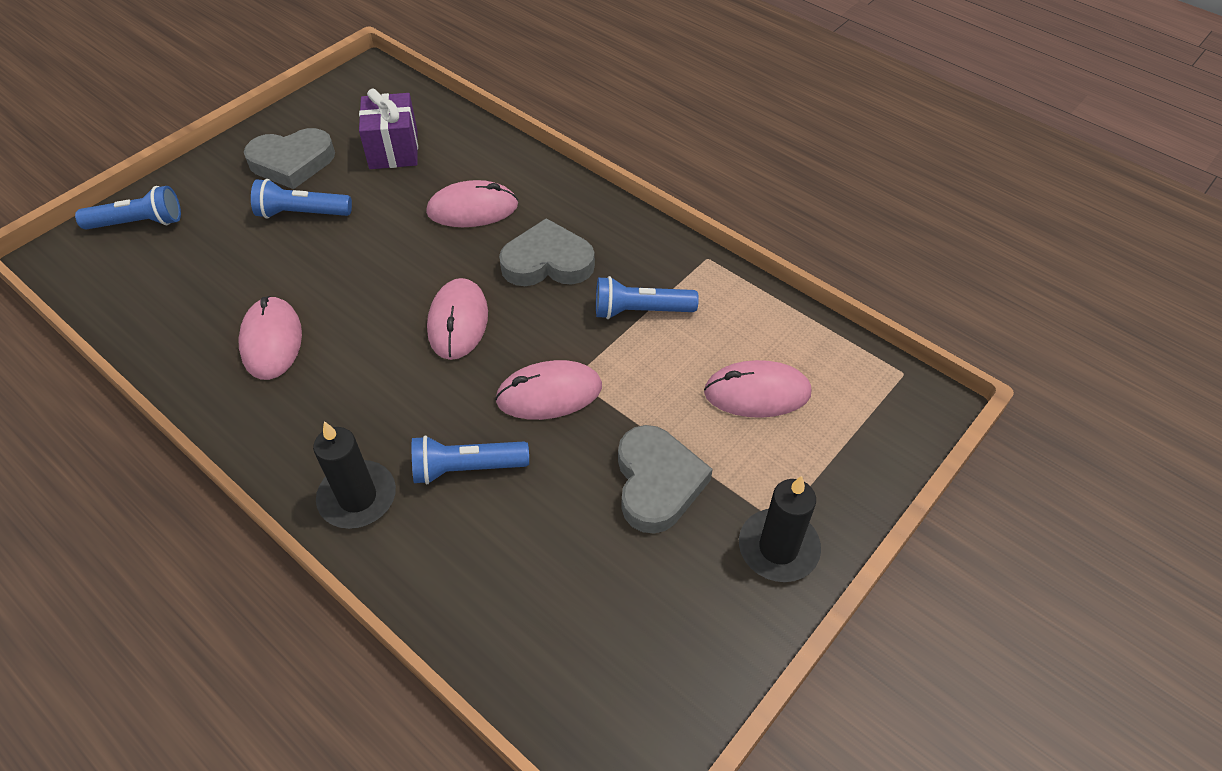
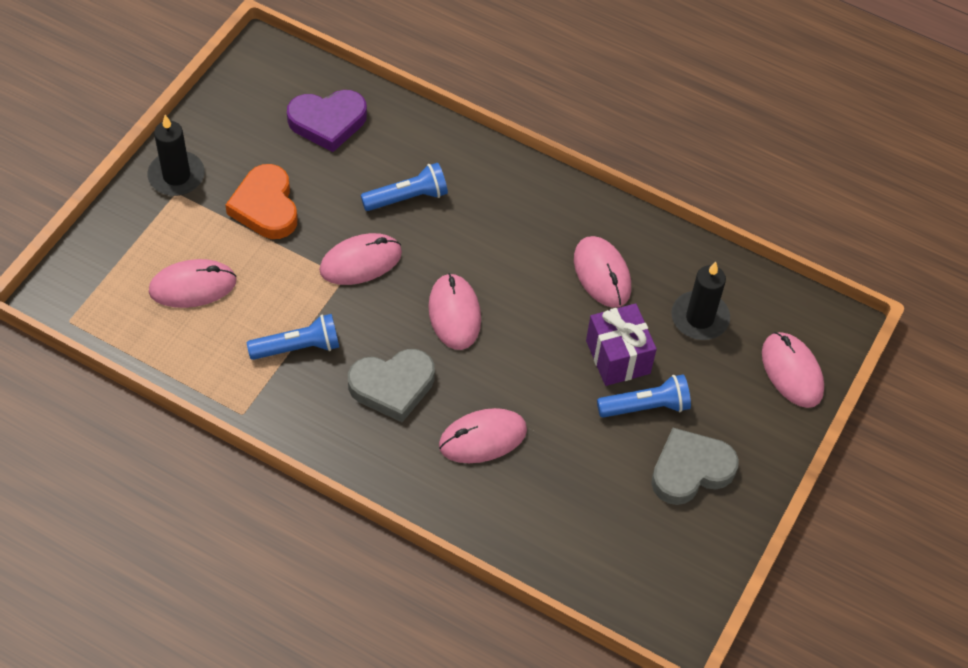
camera: 165 degrees right, 5 degrees up
blue flashlight [75,186,181,230] -> pink mouse [762,332,824,408]
black candle [313,421,396,529] -> black candle moved to [671,262,730,340]
purple gift [359,88,418,169] -> purple gift moved to [586,303,657,386]
grey heart [618,425,713,534] -> orange heart [225,164,297,239]
none -> purple heart [287,90,367,152]

